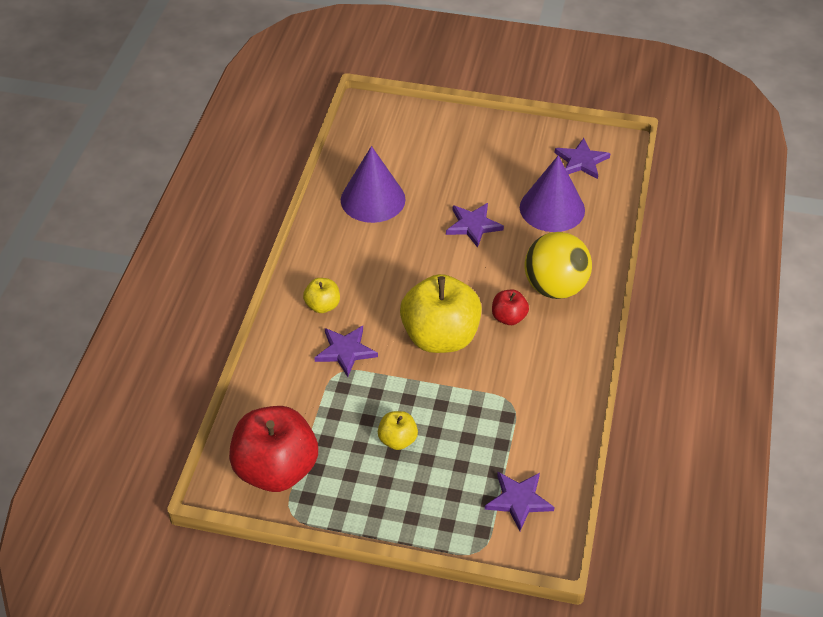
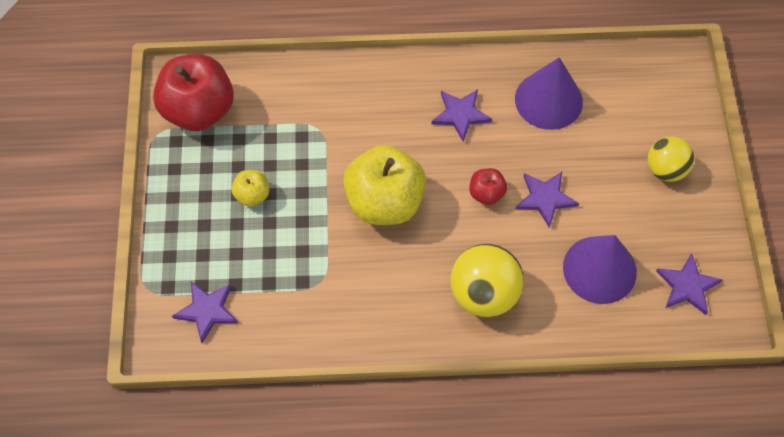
camera: 75 degrees right, 15 degrees up
yellow apple [303,278,340,313] -> none
purple star [314,326,378,377] -> purple star moved to [432,89,492,141]
red apple [492,289,529,325] -> red apple moved to [469,168,507,205]
none -> yellow ball [648,136,694,182]

